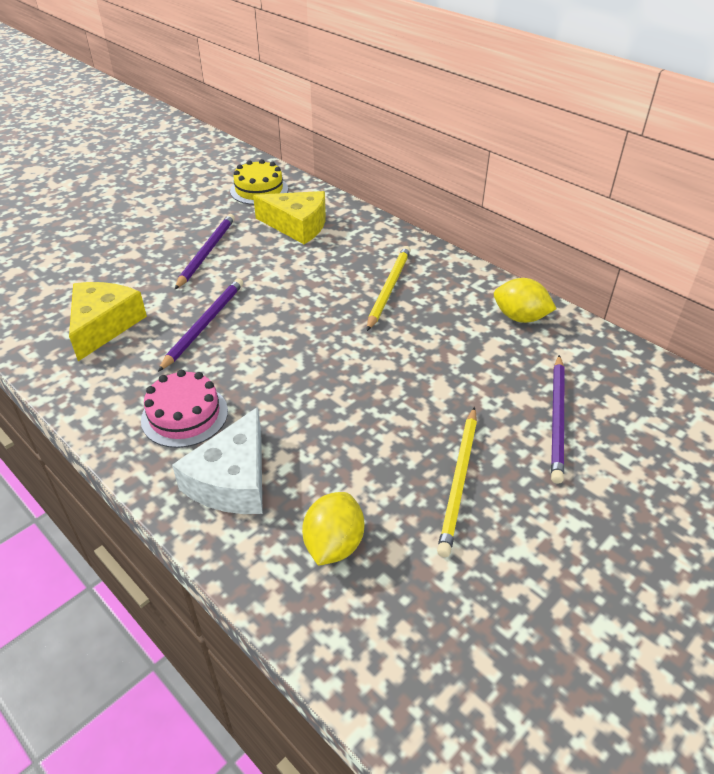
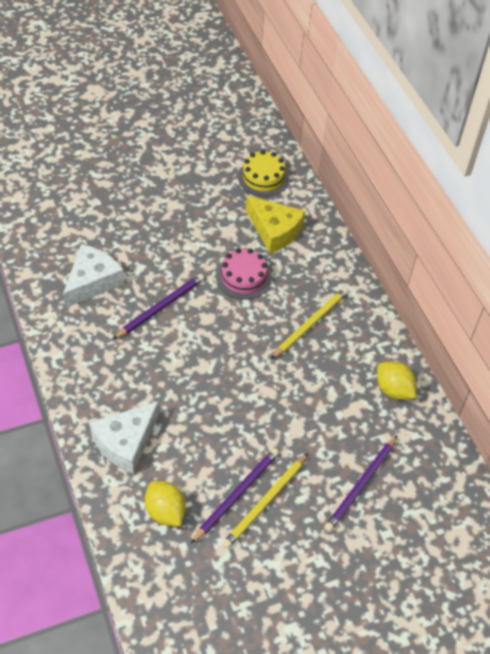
camera: 20 degrees right, 10 degrees up
yellow cheese [69,282,147,361] -> white cheese [63,244,125,308]
pink cake [141,370,228,448] -> pink cake moved to [216,248,272,300]
purple pencil [175,214,235,289] -> purple pencil moved to [191,448,279,543]
yellow lemon [302,492,364,566] -> yellow lemon turned 75 degrees counterclockwise [145,481,186,526]

